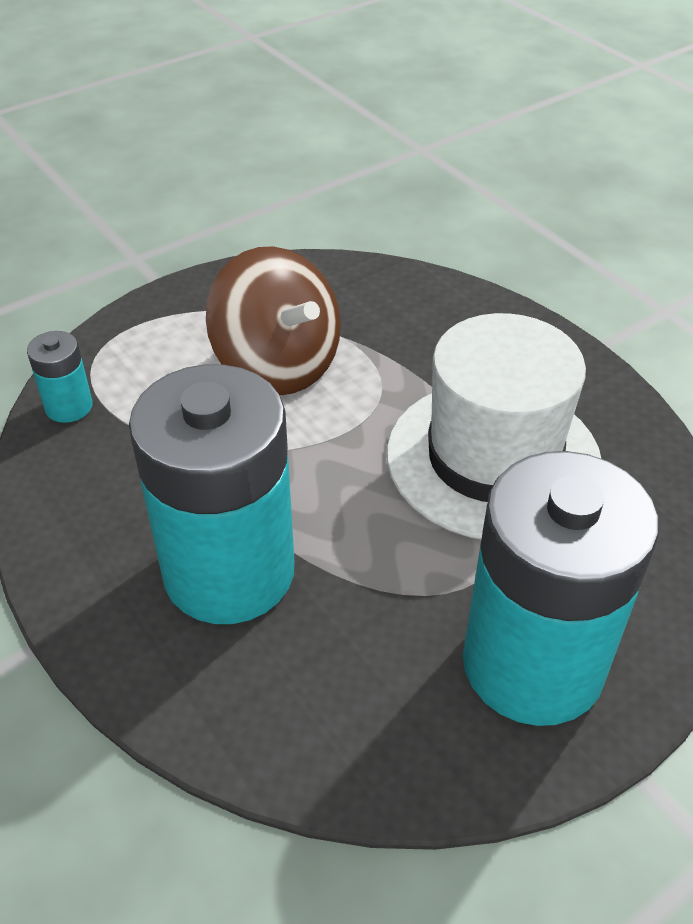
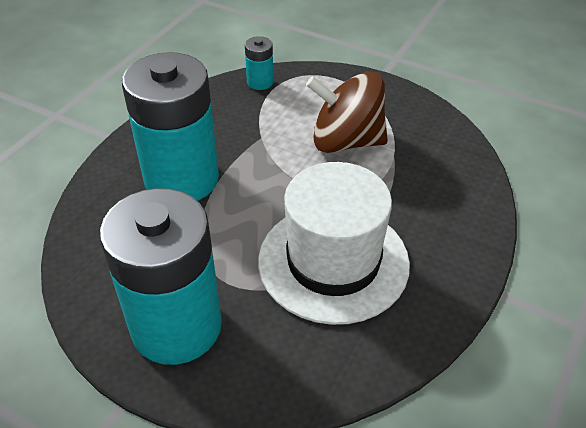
camera: 65 degrees right, 0 degrees up
brown spinning top [206,246,341,395] -> brown spinning top turned 75 degrees clockwise [306,71,388,153]

